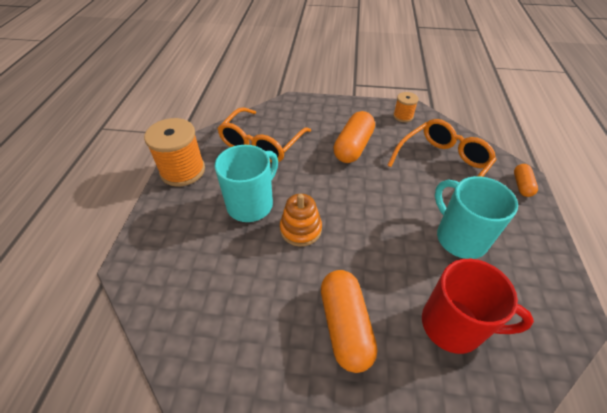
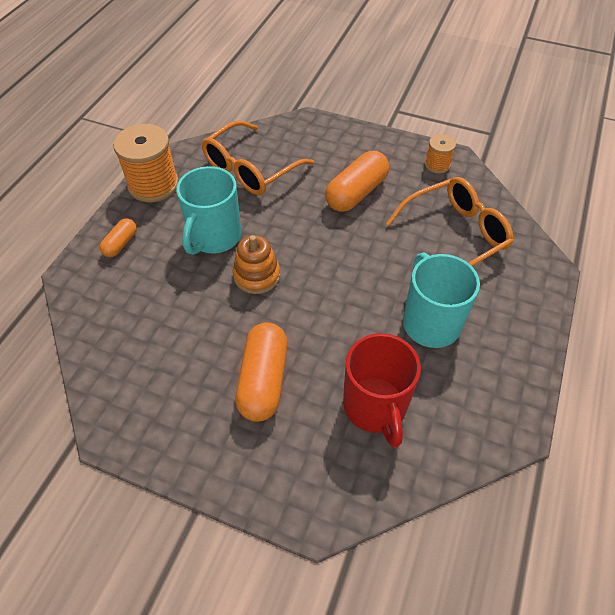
camera: 15 degrees right, 5 degrees up
turquoise mug [215,145,278,222] -> turquoise mug turned 150 degrees clockwise [176,166,242,255]
red mug [422,259,534,354] -> red mug turned 45 degrees clockwise [343,333,421,448]
orange capsule [514,164,538,197] -> orange capsule moved to [99,218,137,257]

